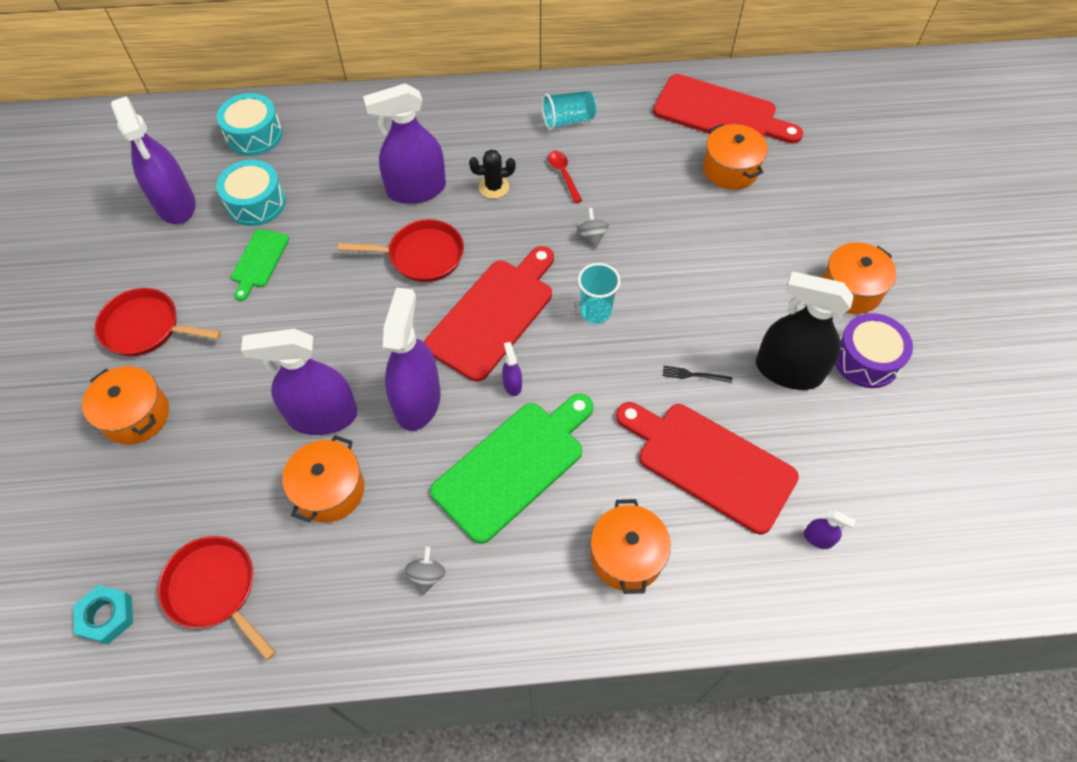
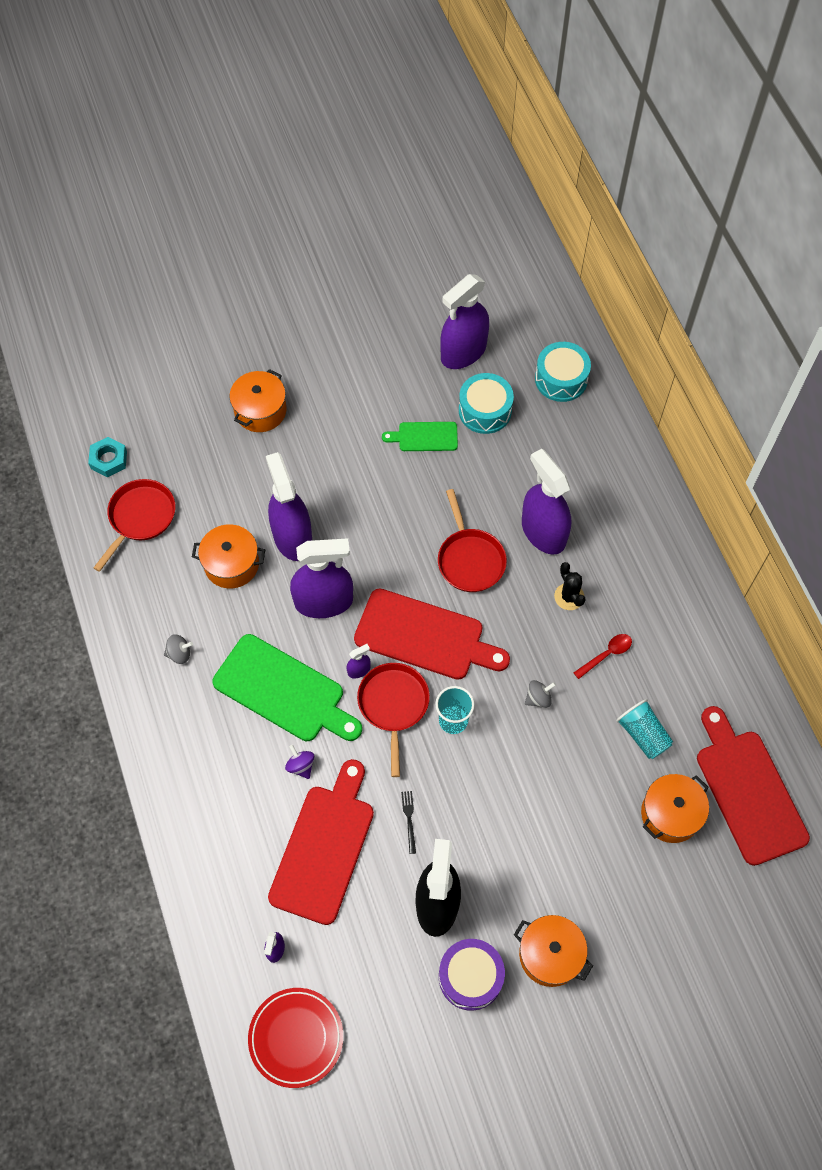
camera: 75 degrees right, 5 degrees up
red pan [95,288,221,356] -> red pan moved to [357,663,430,777]
turquoise cup [542,91,596,131] -> turquoise cup moved to [616,699,673,759]
orange pot [591,499,671,594] -> none
red cutting board [653,74,803,144] -> red cutting board turned 150 degrees clockwise [697,706,810,866]
none -> red plate [248,988,343,1088]
none -> purple spinning top [285,745,314,779]

